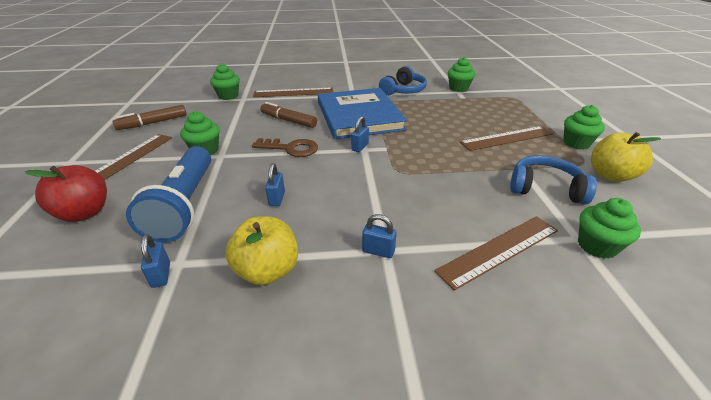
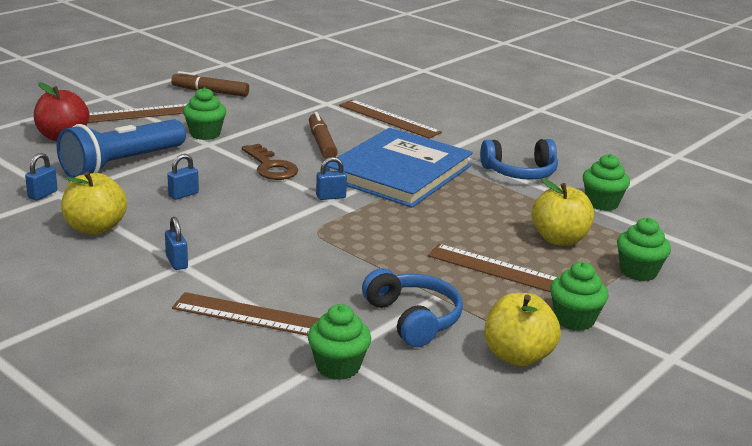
camera: 45 degrees right, 10 degrees down
green cupcake [210,63,240,100] -> green cupcake moved to [617,217,671,281]
none -> yellow apple [532,178,594,246]

